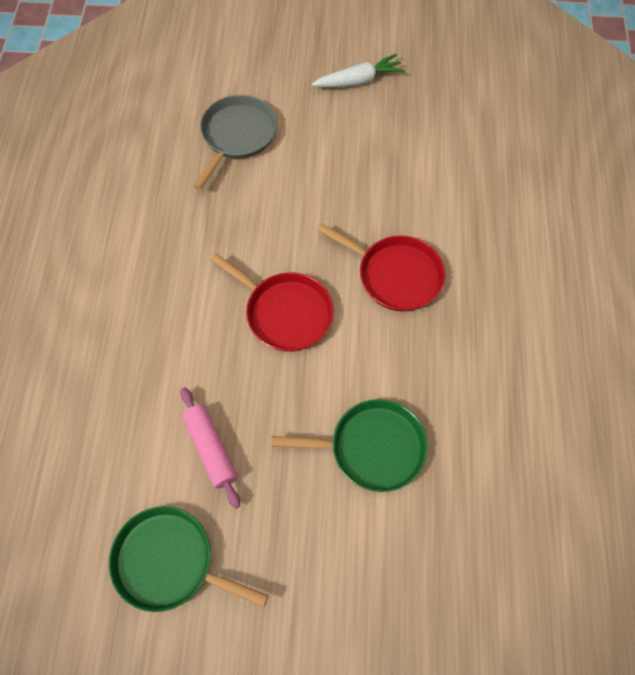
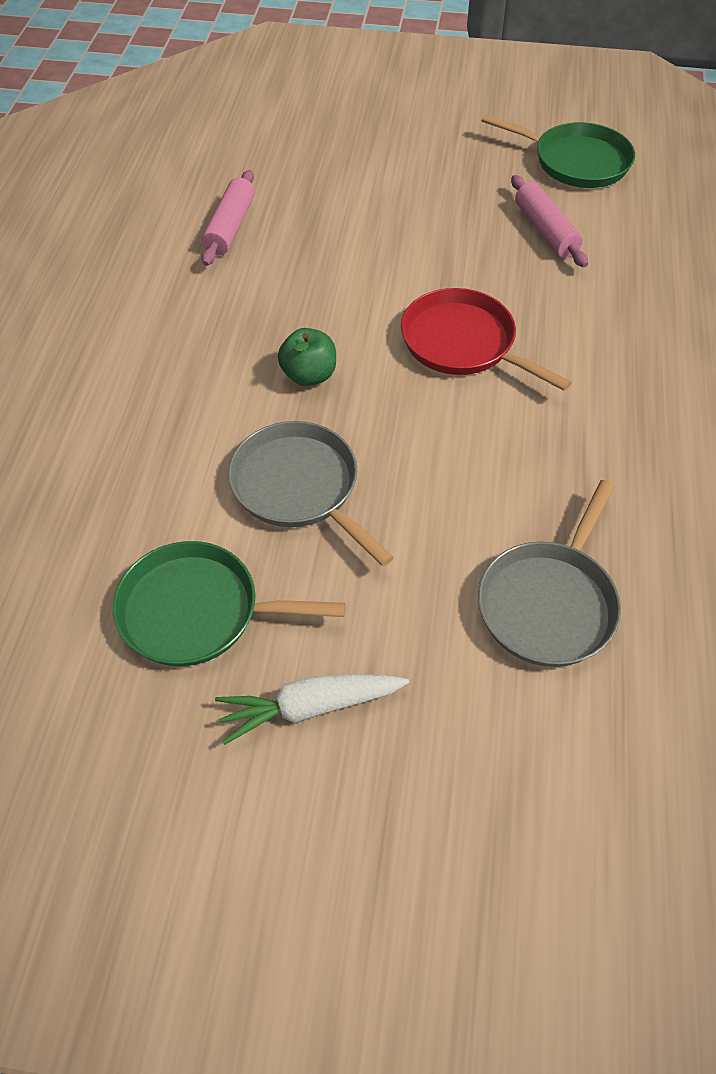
camera: 175 degrees left, 10 degrees down
green pan [271,399,428,492] -> green pan moved to [113,541,346,666]
red pan [317,223,445,312] -> green apple [278,328,336,386]
none -> pink rolling pin [202,170,255,266]
none -> grey pan [228,421,394,566]

